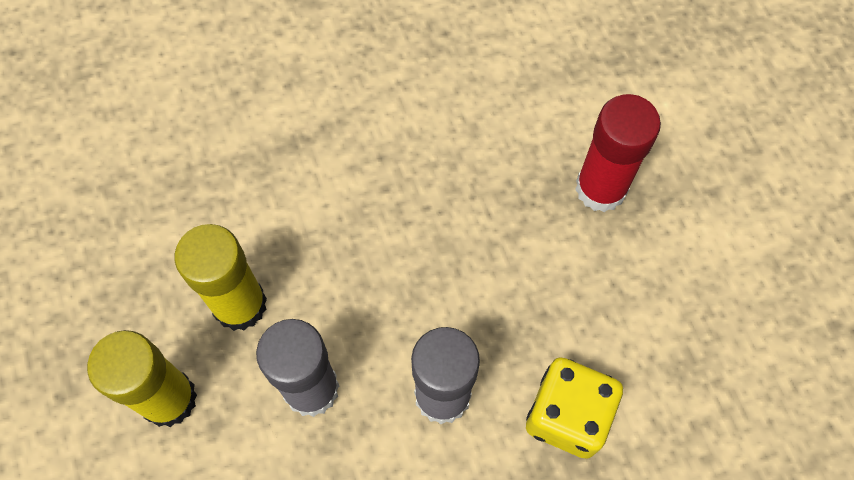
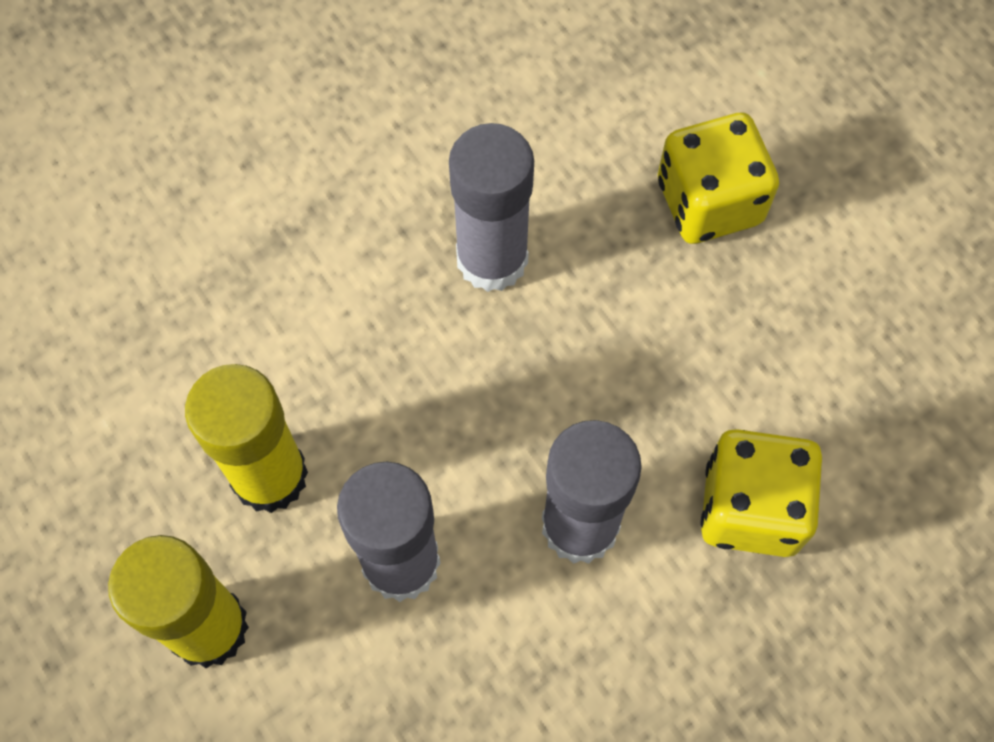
camera: 15 degrees left, 0 degrees up
red glue stick [575,94,661,212] -> yellow dice [658,113,779,244]
none -> grey glue stick [449,123,534,292]

